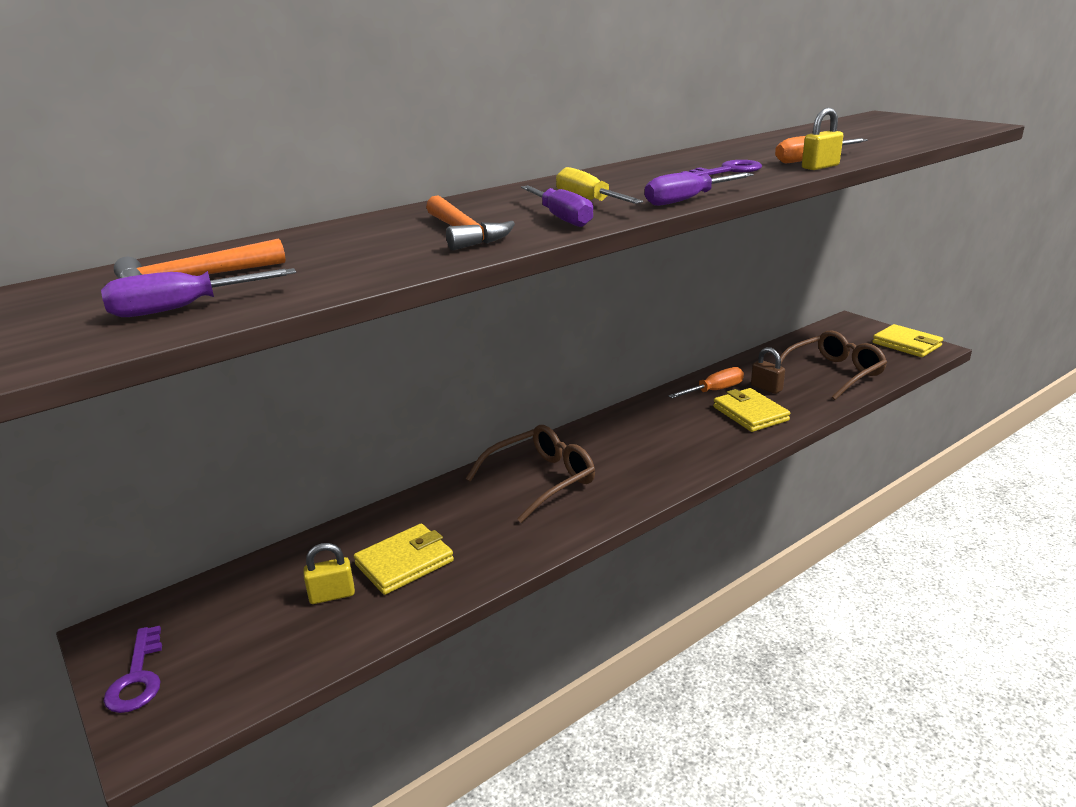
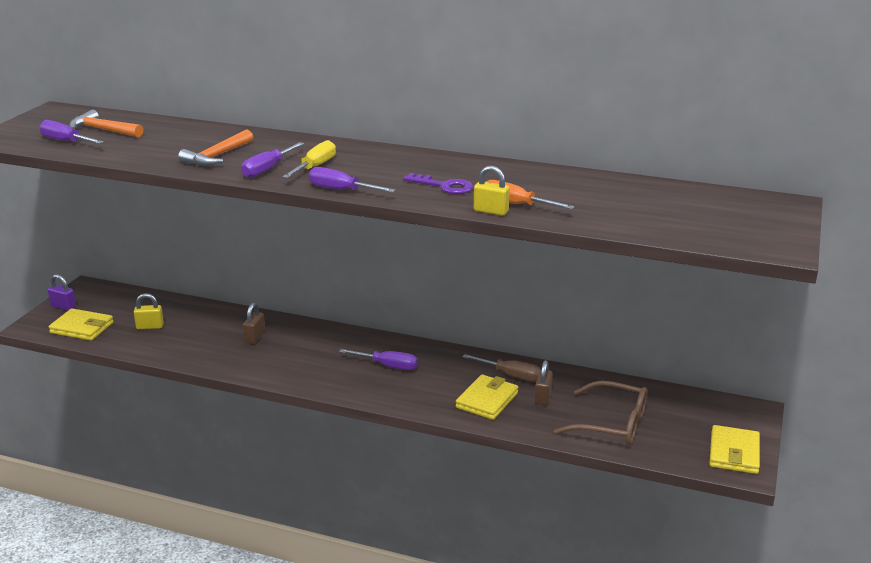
camera: 55 degrees right, 0 degrees up
purple key [103,626,162,713] -> purple padlock [48,274,76,311]
yellow padlock [303,543,355,604] -> yellow padlock turned 45 degrees counterclockwise [134,293,164,329]
yellow wallet [354,524,454,595] -> yellow wallet moved to [49,308,114,340]
brown glasses [466,425,595,523] -> none
orange screwdriver [668,367,744,398] -> brown screwdriver [463,354,541,381]
none -> brown padlock [243,303,265,344]
none -> purple screwdriver [339,349,418,370]

